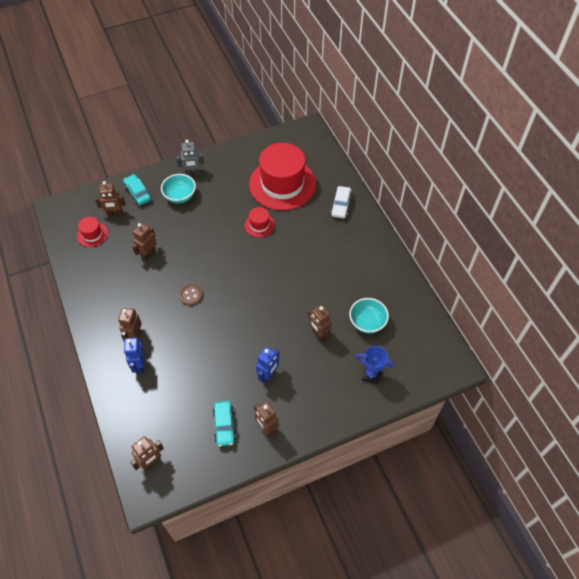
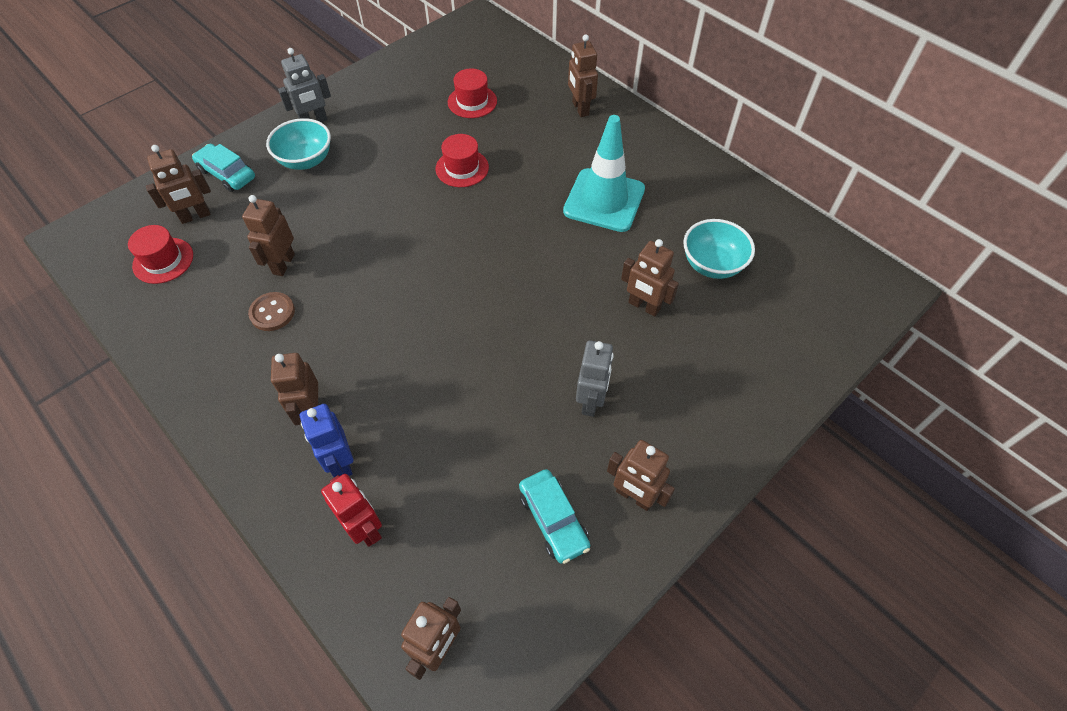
camera: 20 degrees left, 0 degrees up
brown button [179,284,203,305] -> brown button moved to [248,292,295,331]
red hat [249,143,316,210] -> red hat [448,68,497,118], size x0.43
blue robot [256,347,279,383] -> grey robot [576,340,614,417]
white car [331,186,352,218] -> brown robot [568,34,598,117]
blue trophy [355,346,395,384] -> none
none -> red robot [321,474,382,547]
none -> turquoise traffic cone [563,115,645,232]

